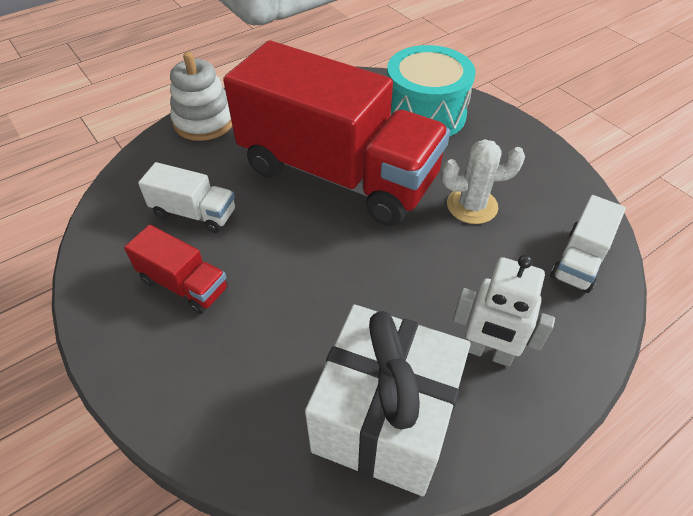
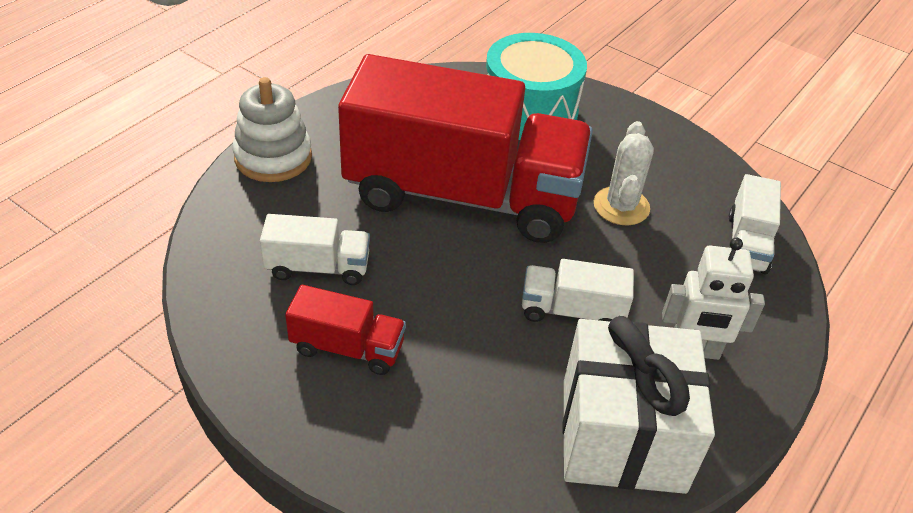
camera: 20 degrees left, 5 degrees down
white cactus [441,139,525,224] -> white cactus turned 60 degrees counterclockwise [594,121,654,226]
none -> white truck [522,259,634,322]

